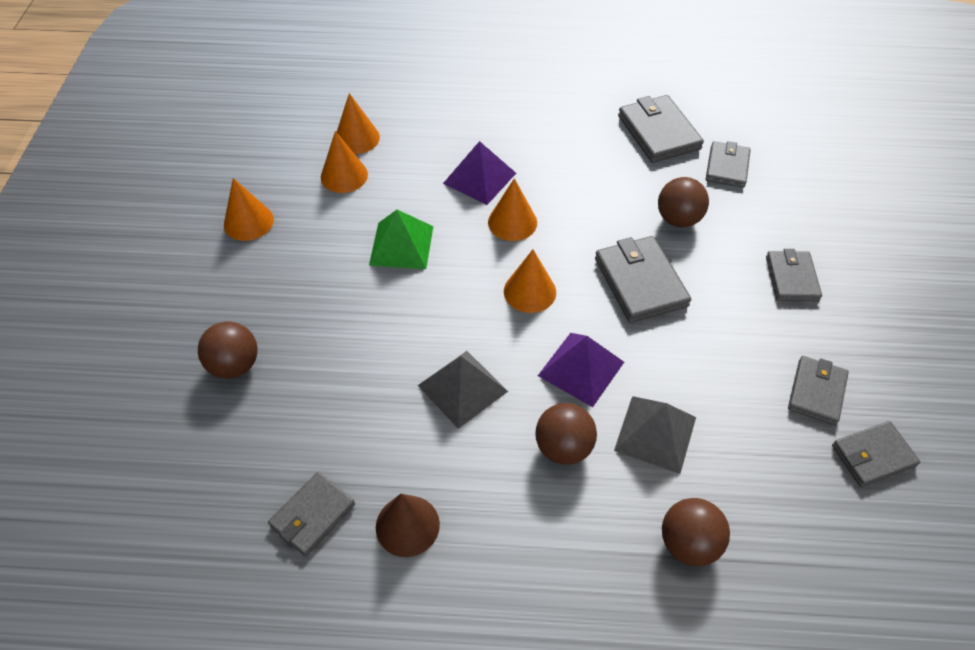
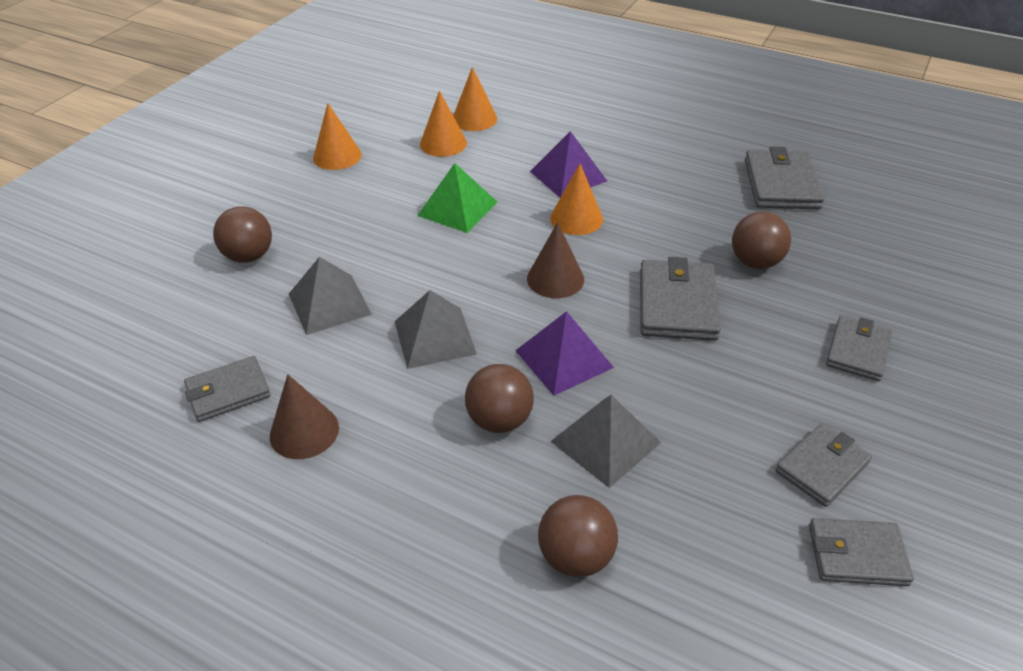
camera: 25 degrees right, 10 degrees down
orange cone [504,249,556,313] -> brown cone [527,222,584,298]
grey wallet [706,141,751,188] -> none
none -> grey pyramid [289,257,372,335]

